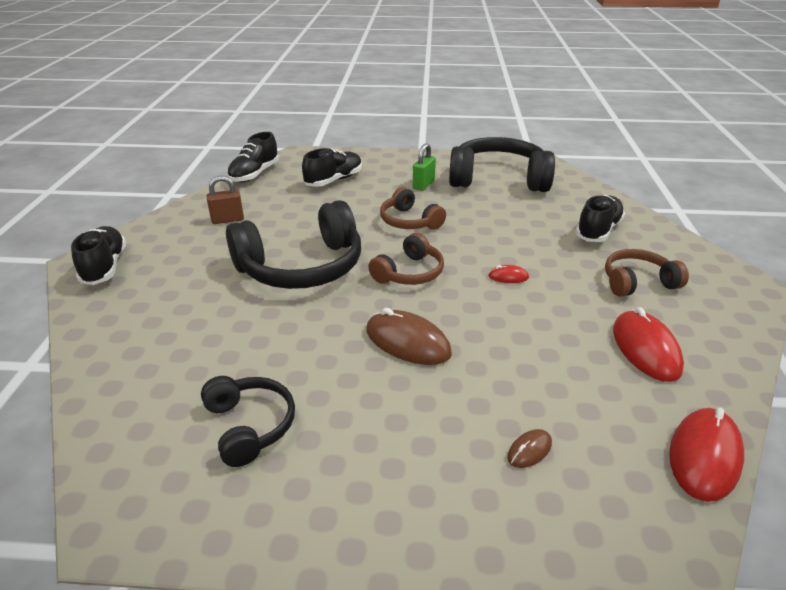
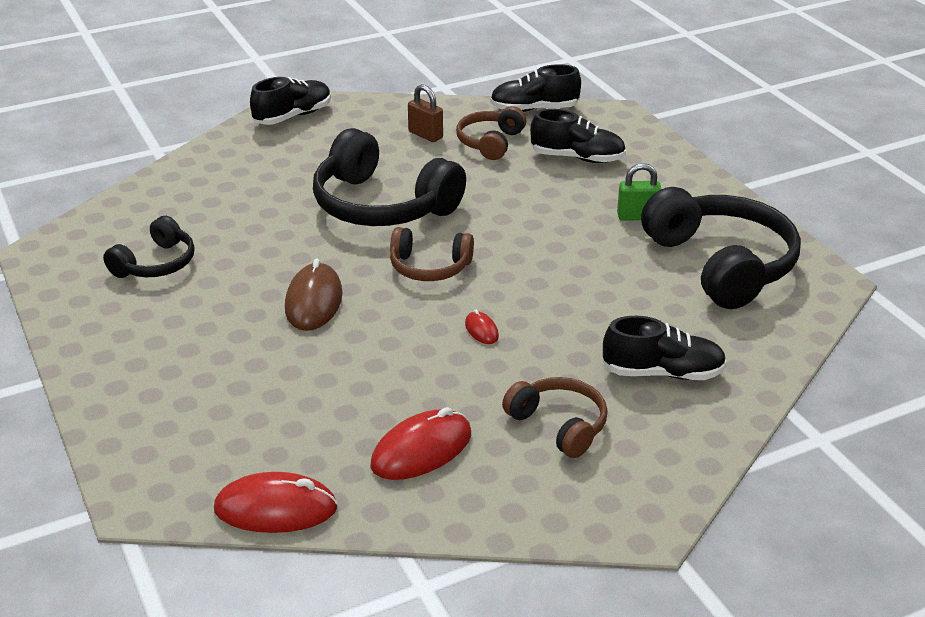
camera: 60 degrees right, 0 degrees up
brown headphones [380,187,446,229] -> brown headphones moved to [456,106,526,160]
brown mouse [507,429,552,468] -> none

